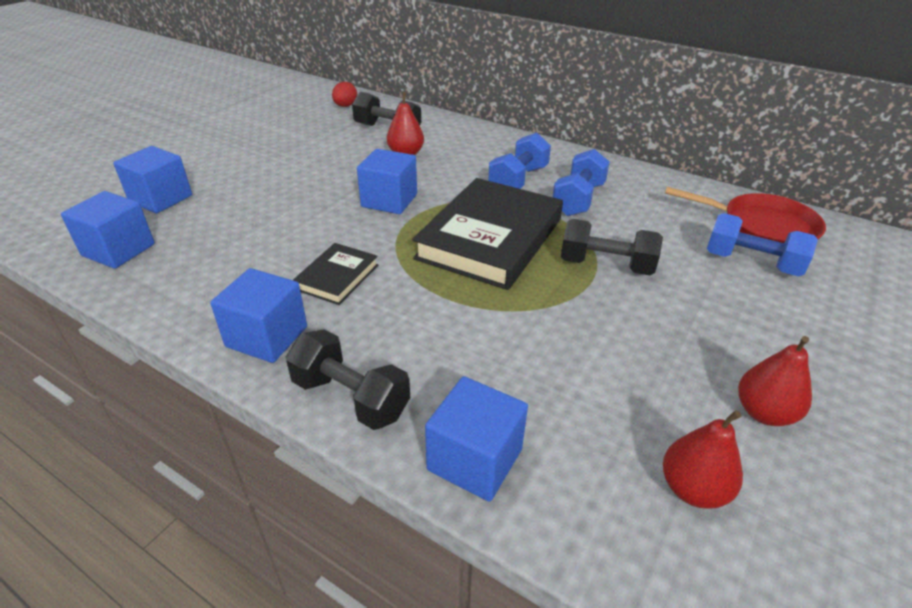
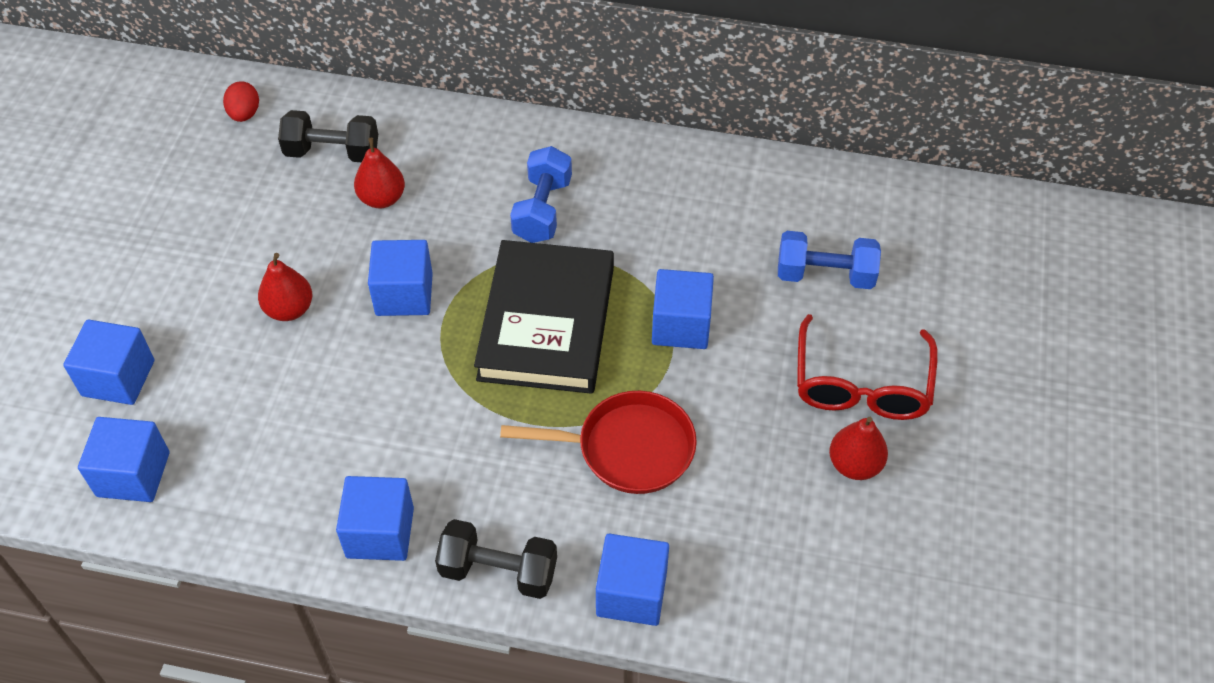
camera: 20 degrees left, 15 degrees up
black book [293,243,378,305] -> none
blue dumbbell [553,149,610,216] -> none
black dumbbell [561,219,663,275] -> blue cube [652,269,714,349]
red pear [663,410,743,509] -> red pear moved to [258,253,312,321]
red pan [665,187,826,243] -> red pan moved to [500,391,697,494]
none -> red glasses [797,314,938,420]

